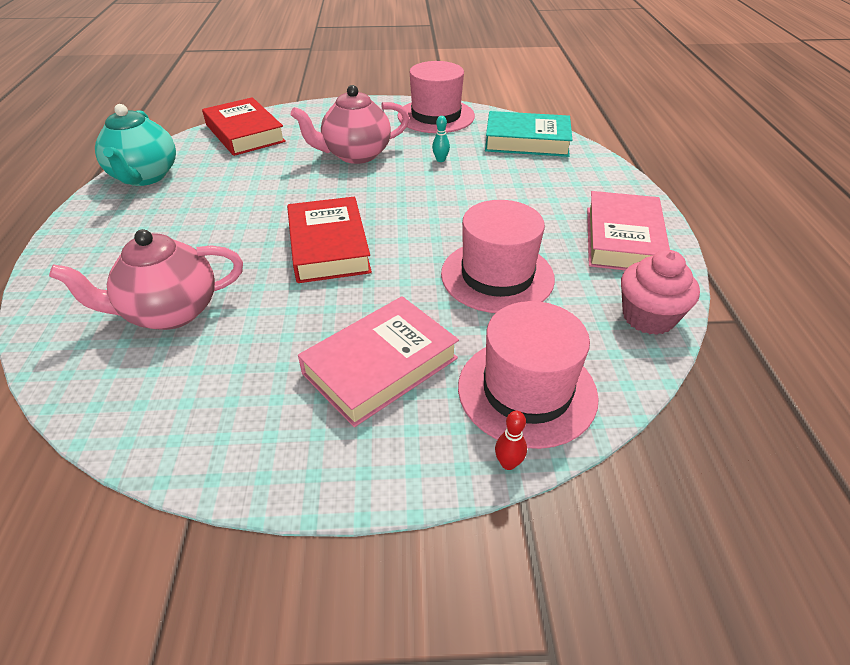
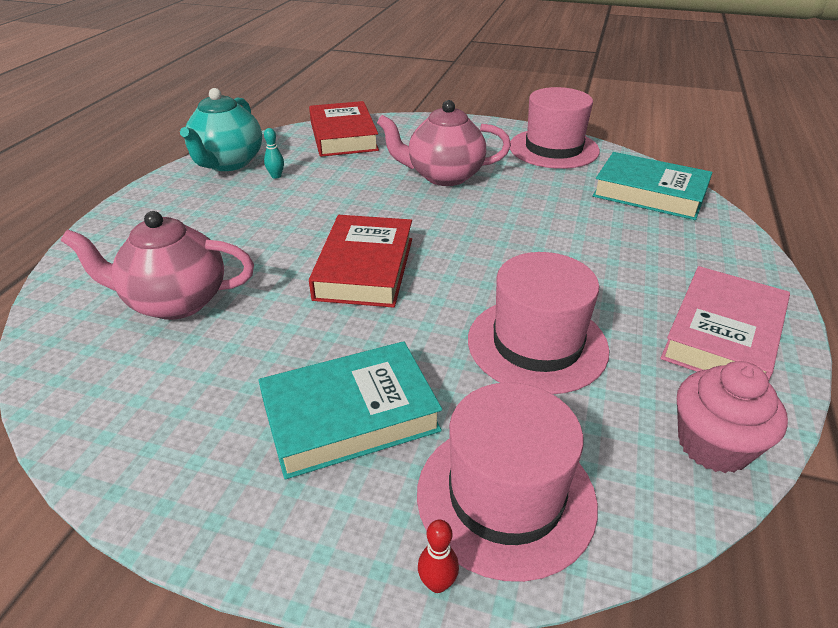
camera: 20 degrees right, 5 degrees down
pink book [298,296,459,427] -> turquoise book [258,341,442,479]
turquoise bowling pin [432,116,450,162] -> turquoise bowling pin moved to [264,128,284,179]

